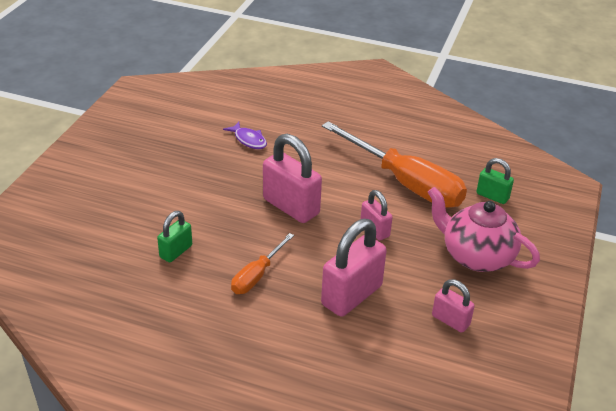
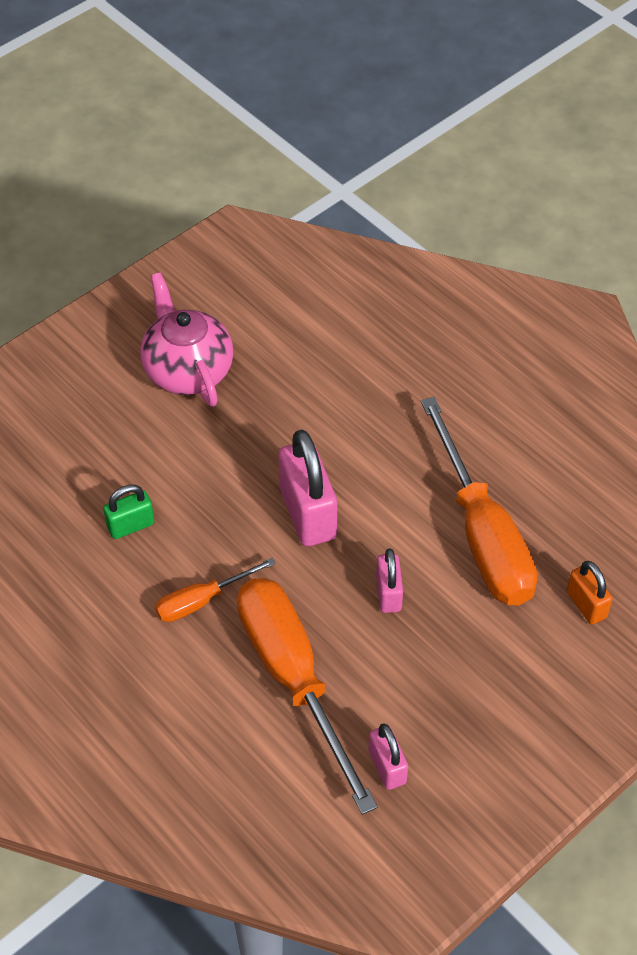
camera: 30 degrees right, 15 degrees up
purple fish [223,122,267,149] -> none
pink padlock [321,219,387,317] -> orange screwdriver [237,578,378,815]
pink teapot [428,187,540,272] -> pink teapot moved to [140,272,233,407]
green padlock [476,158,514,204] -> orange padlock [567,561,612,624]

